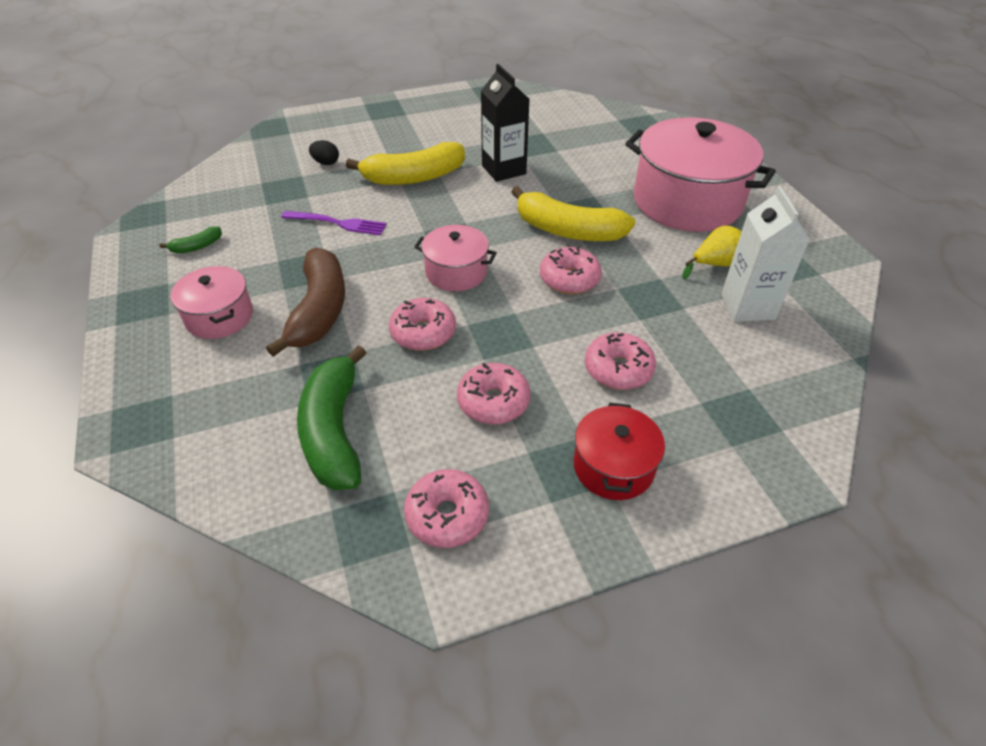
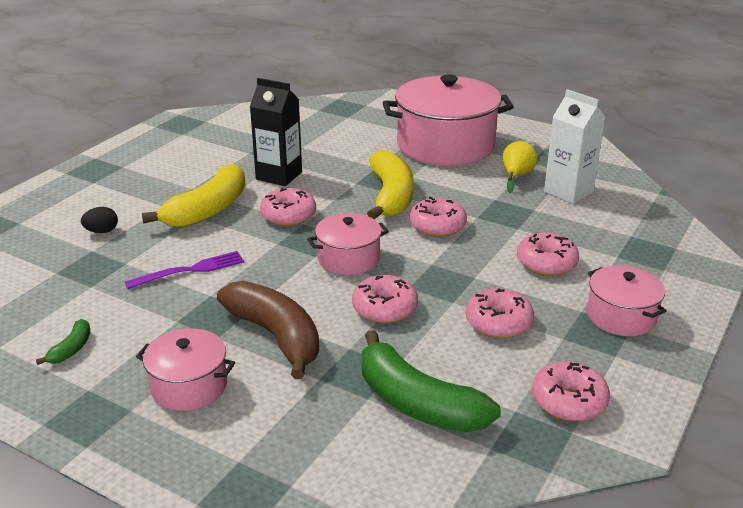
camera: 40 degrees left, 15 degrees down
yellow banana [511,186,635,241] -> yellow banana turned 75 degrees counterclockwise [367,150,414,219]
red pot [574,402,665,500] -> pink pot [587,265,667,336]
none -> pink donut [260,188,316,226]

